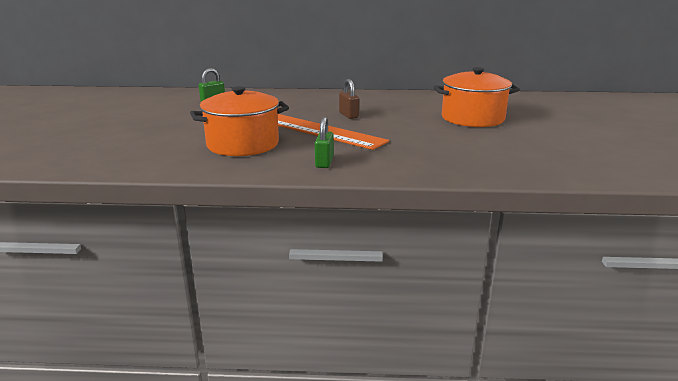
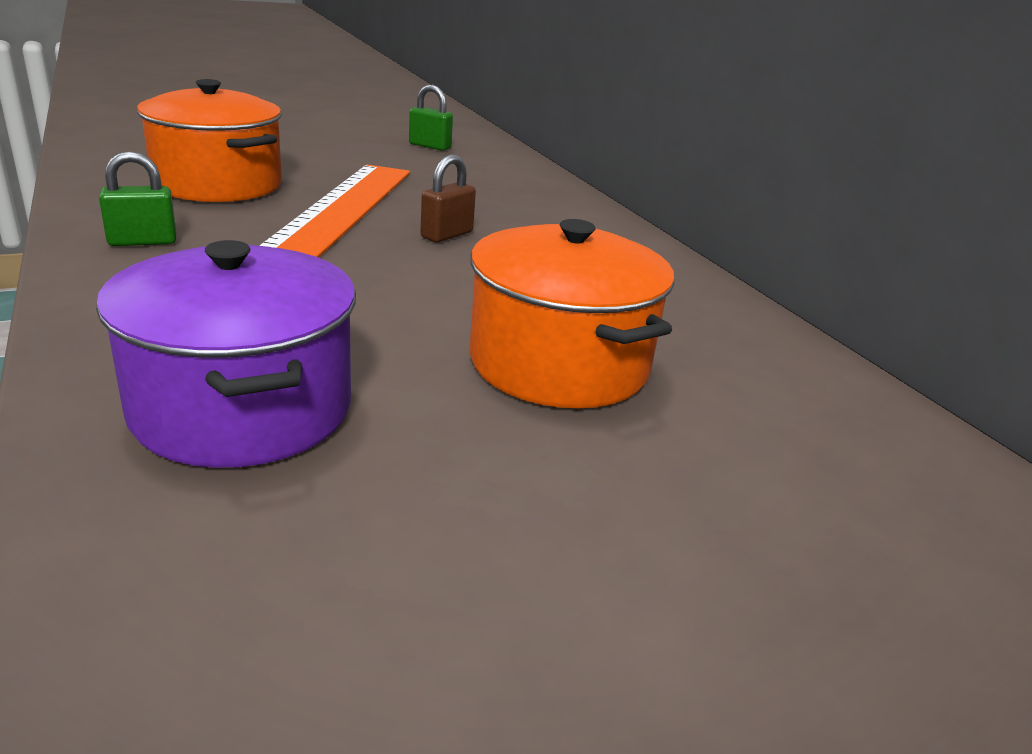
camera: 60 degrees right, 5 degrees up
none -> purple pot [96,240,356,468]

